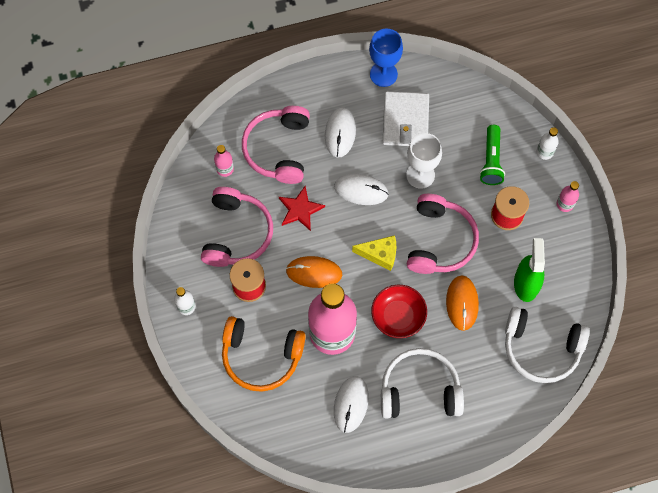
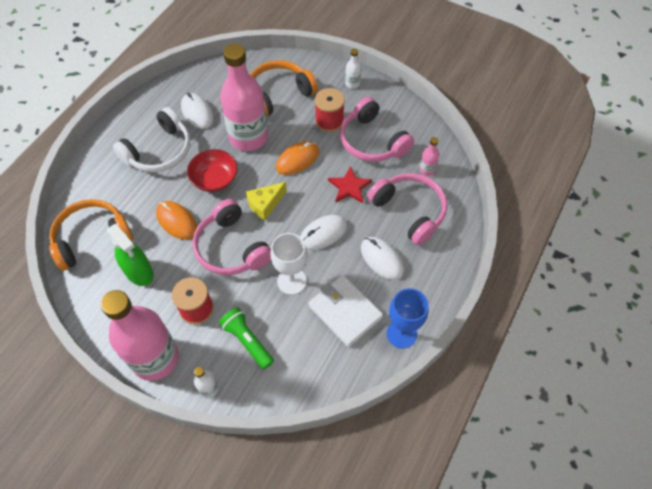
camera: 135 degrees right, 10 degrees down
white headphones [505,307,590,383] -> orange headphones [49,199,133,271]
pink bottle [556,181,579,212] -> pink bottle [101,290,179,381], size x2.50

